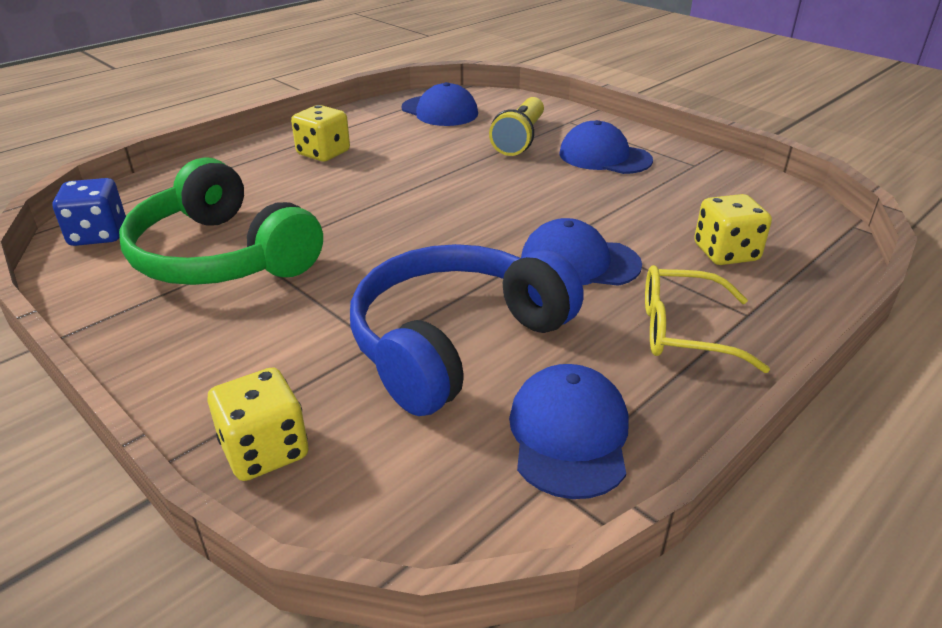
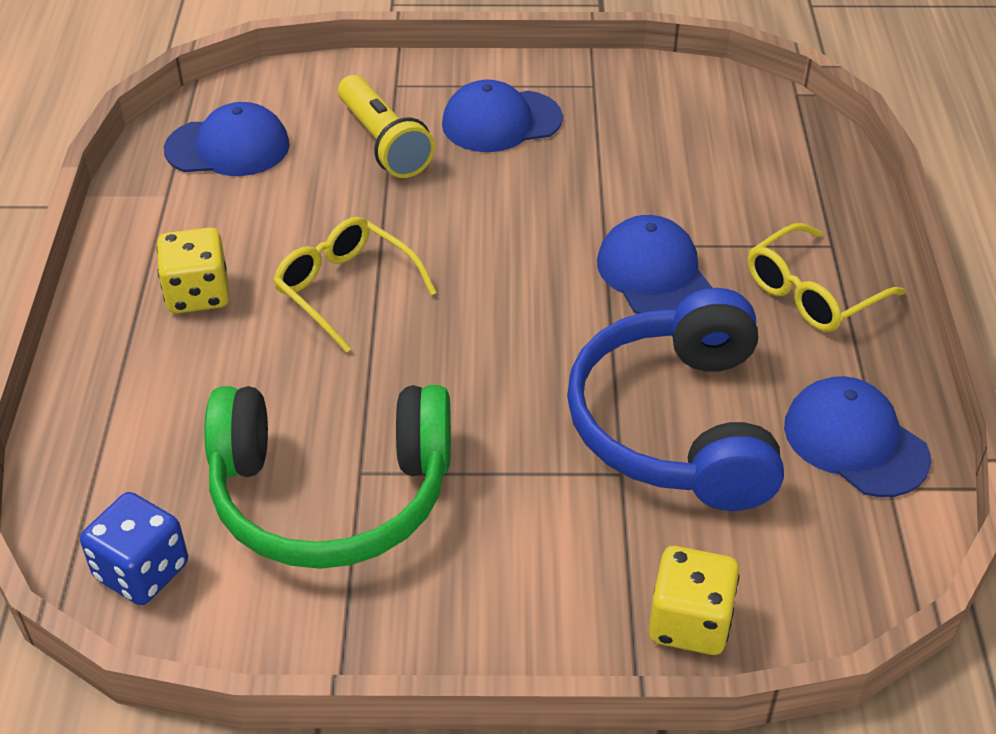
camera: 45 degrees left, 10 degrees up
blue cap [521,218,642,286] -> blue cap turned 105 degrees clockwise [597,215,712,314]
yellow dice [694,194,772,265] -> none
none -> yellow glasses [273,217,437,353]

